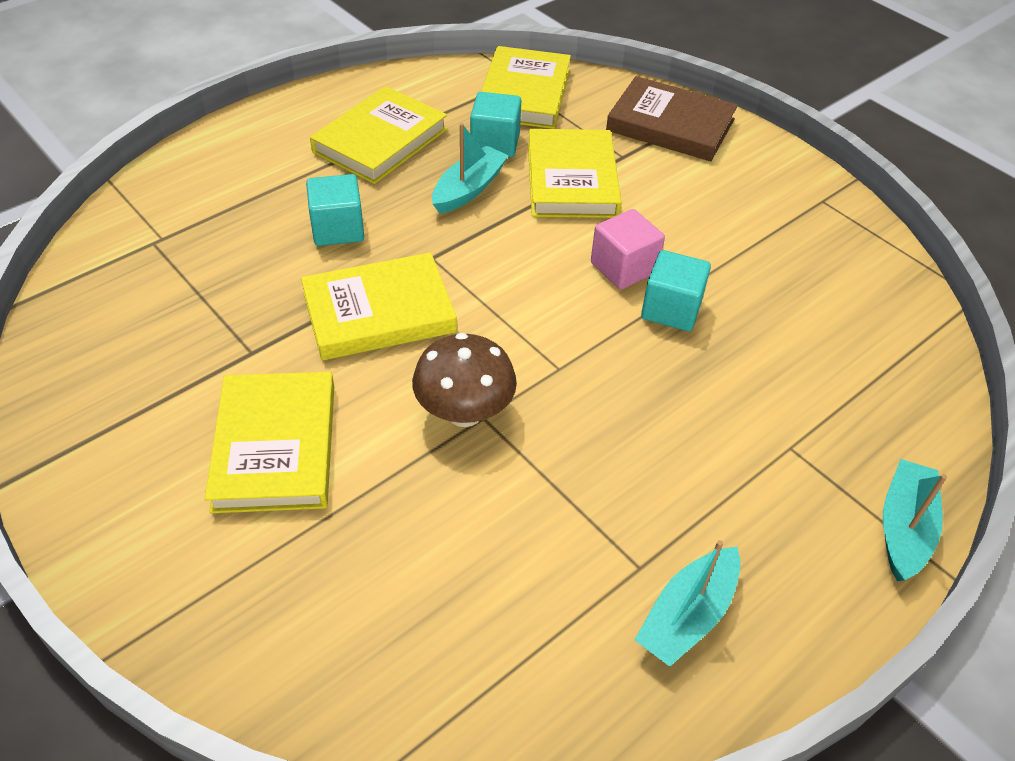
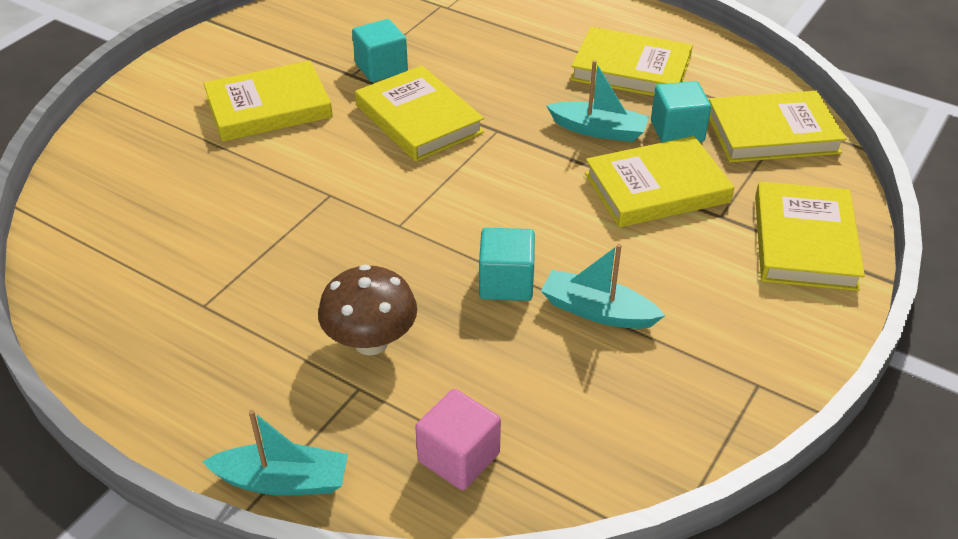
camera: 75 degrees right, 5 degrees down
turquoise cube [306,174,364,246] -> turquoise cube moved to [352,19,408,82]
brown mushroom [412,333,517,427] -> brown mushroom moved to [318,265,417,355]
pink cube [591,209,665,289] -> pink cube moved to [415,389,501,490]
brown book [606,76,738,161] -> yellow book [755,181,865,291]
turquoise boat [634,540,741,667] -> turquoise boat moved to [541,244,665,329]

